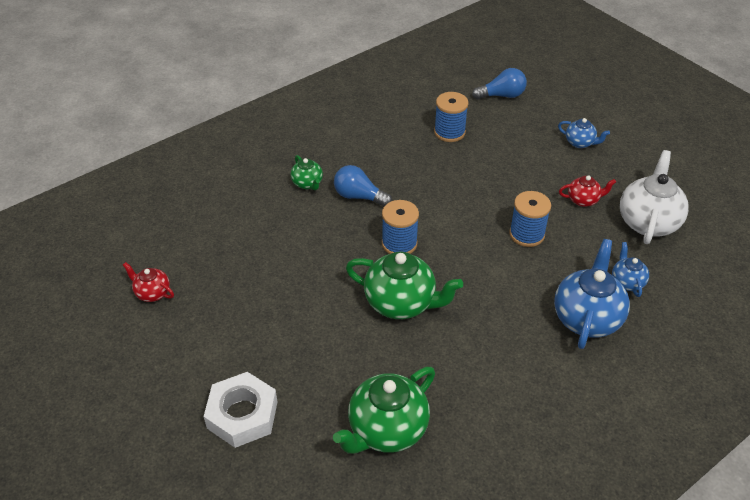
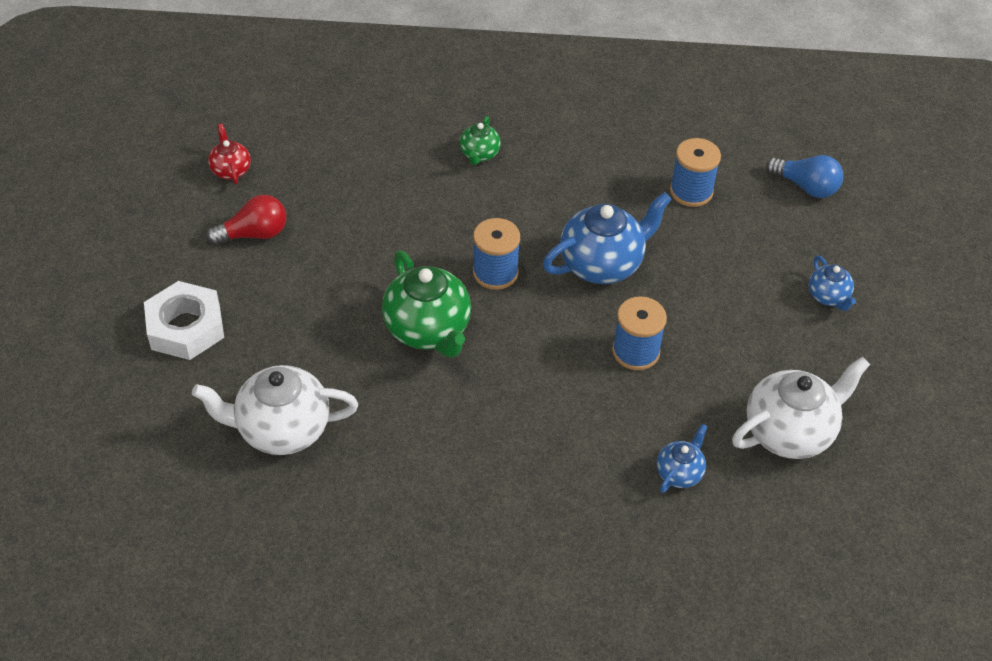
camera: 40 degrees right, 5 degrees up
green teapot [333,367,435,454] -> white teapot [192,365,358,455]
blue light bulb [334,165,392,207] -> none
blue teapot [554,239,630,349] -> blue teapot moved to [543,192,672,284]
red teapot [559,175,616,207] -> none
none -> red light bulb [206,195,286,245]

